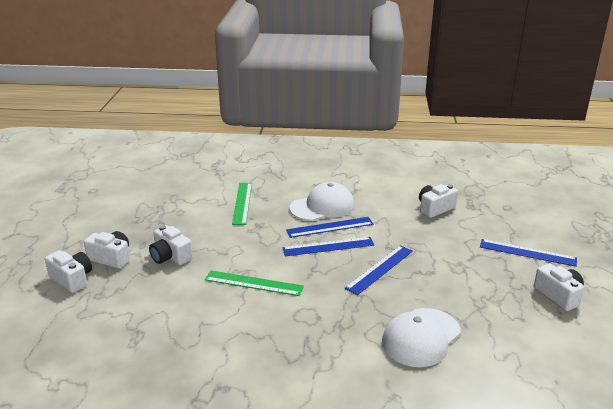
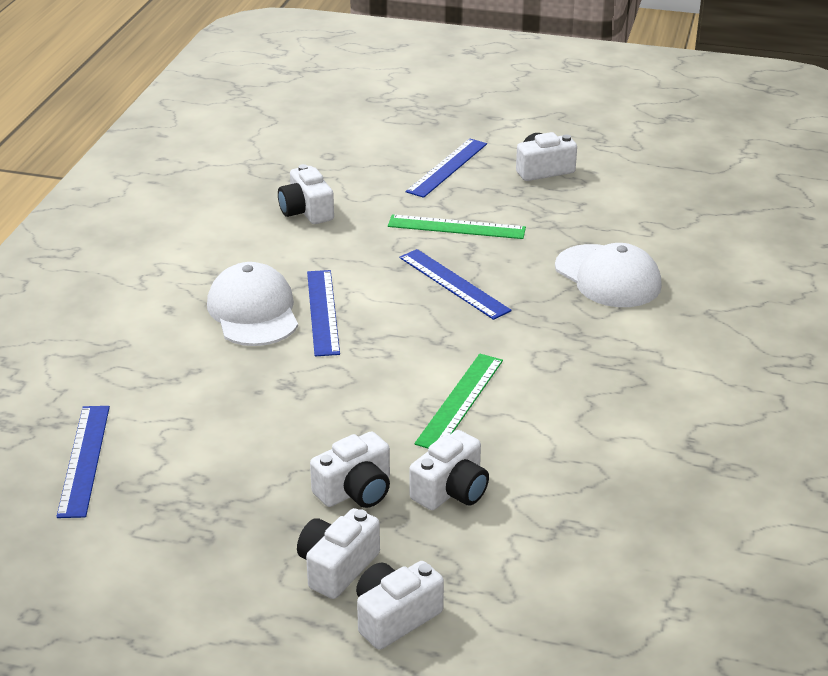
camera: 80 degrees left, 5 degrees up
green ruler [232,183,252,225] -> green ruler moved to [388,215,526,239]
blue ruler [282,237,374,256] -> blue ruler moved to [56,406,110,518]
none -> white camera [410,430,489,510]

